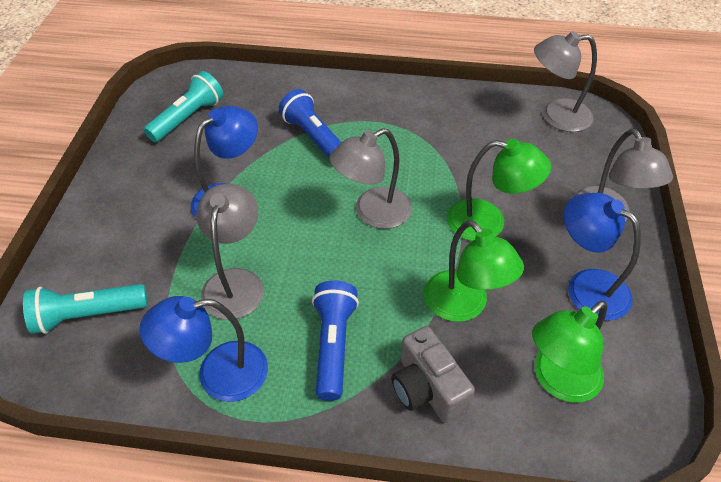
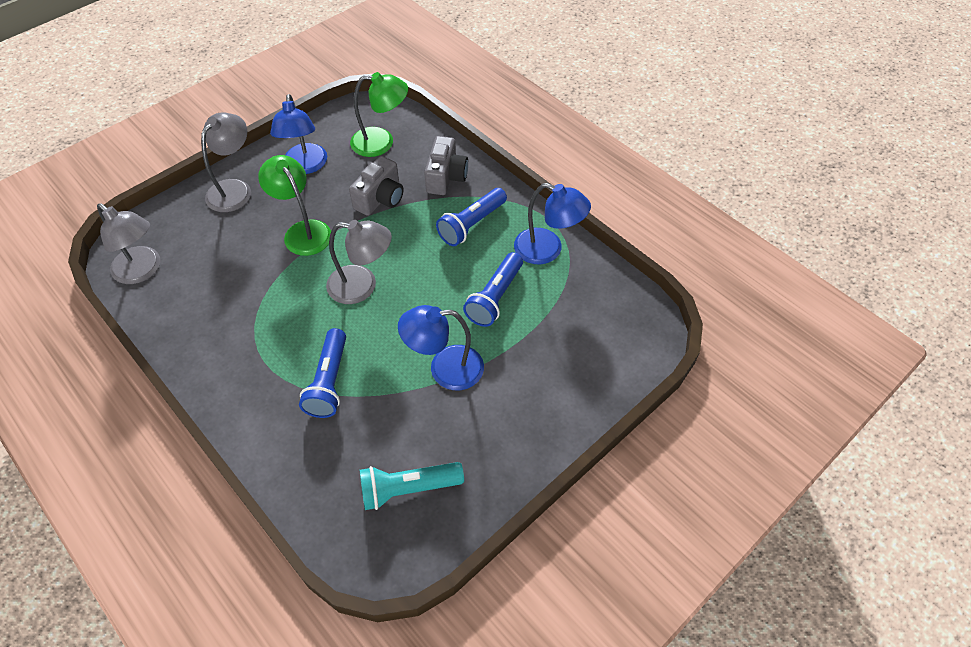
camera: 140 degrees left, 5 degrees up
turquoise flashlight [23,284,148,334] -> none
grey lamp [196,184,264,320] -> blue flashlight [463,252,523,327]
green lamp [424,220,524,322] -> grey camera [349,156,404,216]

